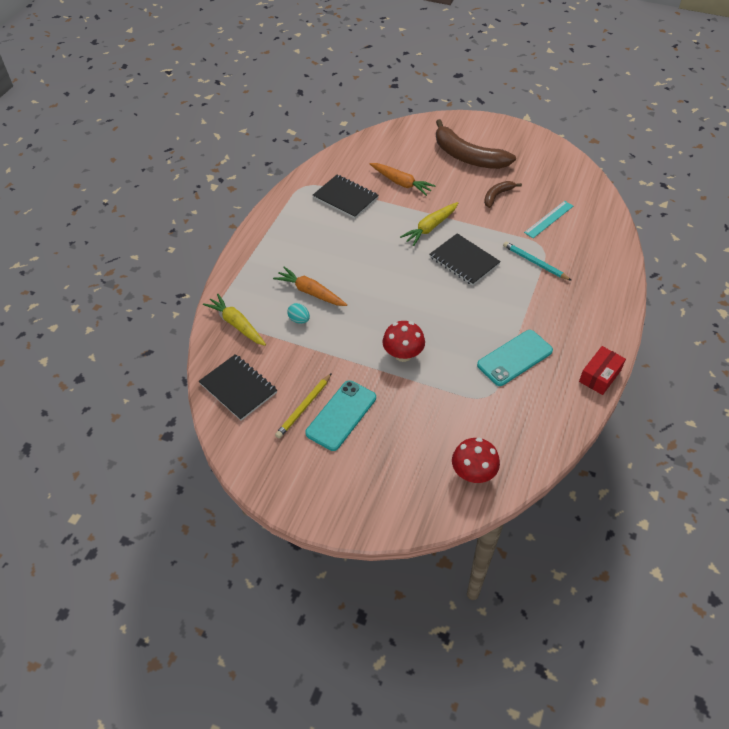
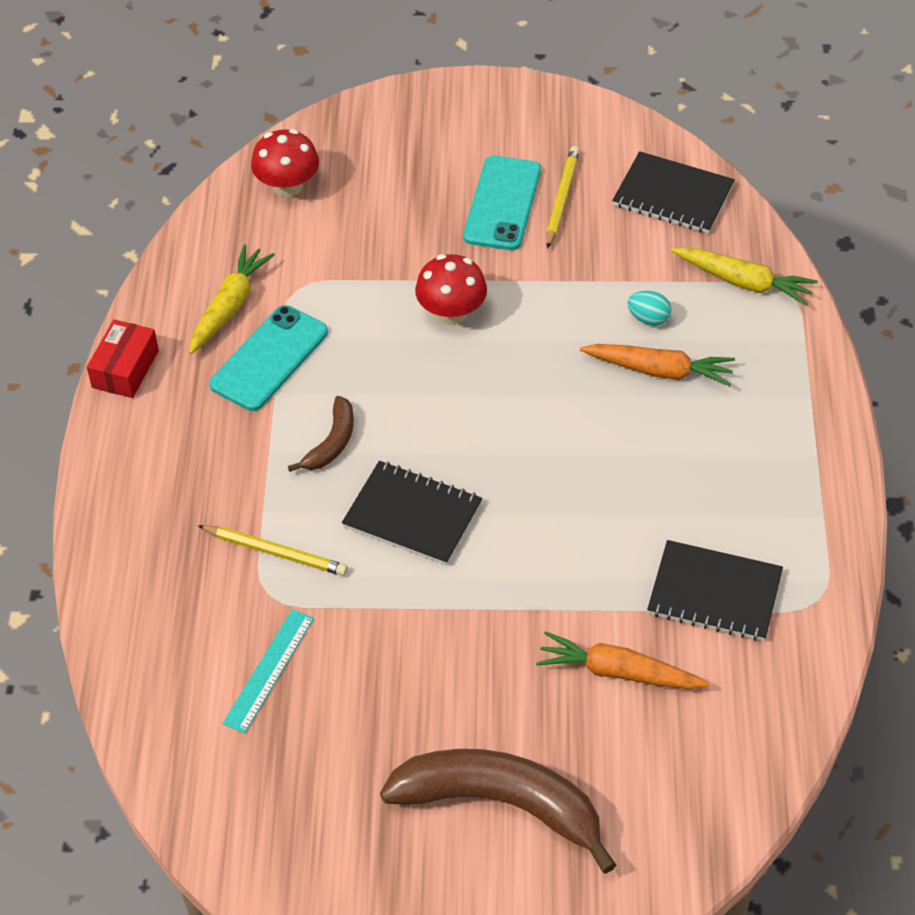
camera: 160 degrees right, 0 degrees up
yellow carrot [400,202,458,246] -> yellow carrot moved to [189,244,275,354]
brown banana [484,181,522,208] -> brown banana moved to [288,396,354,472]
turquoise pencil [503,241,572,281] -> yellow pencil [198,525,348,576]

